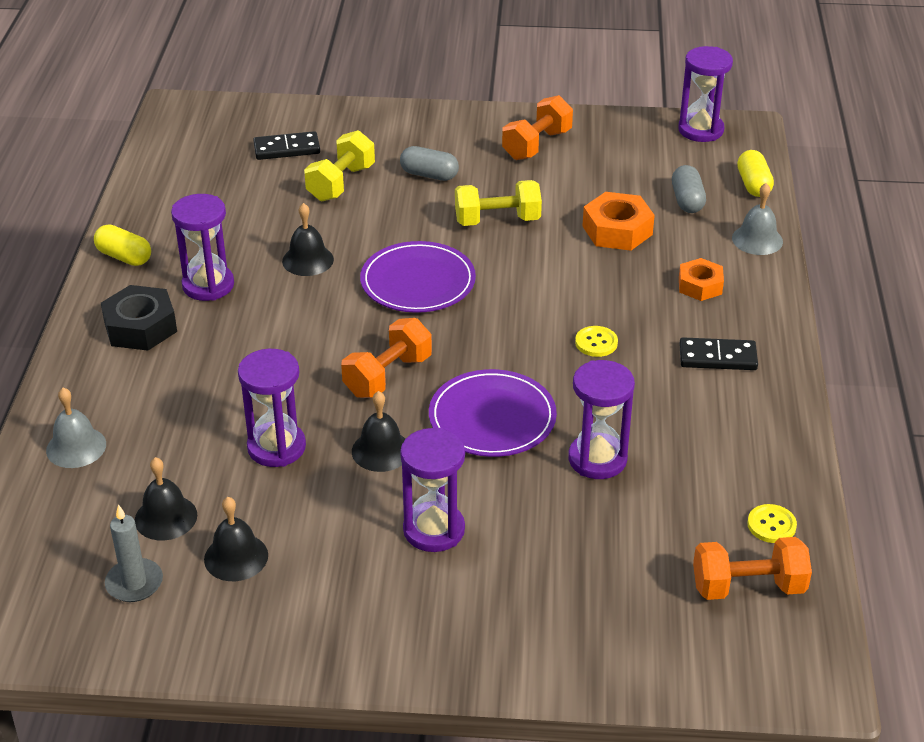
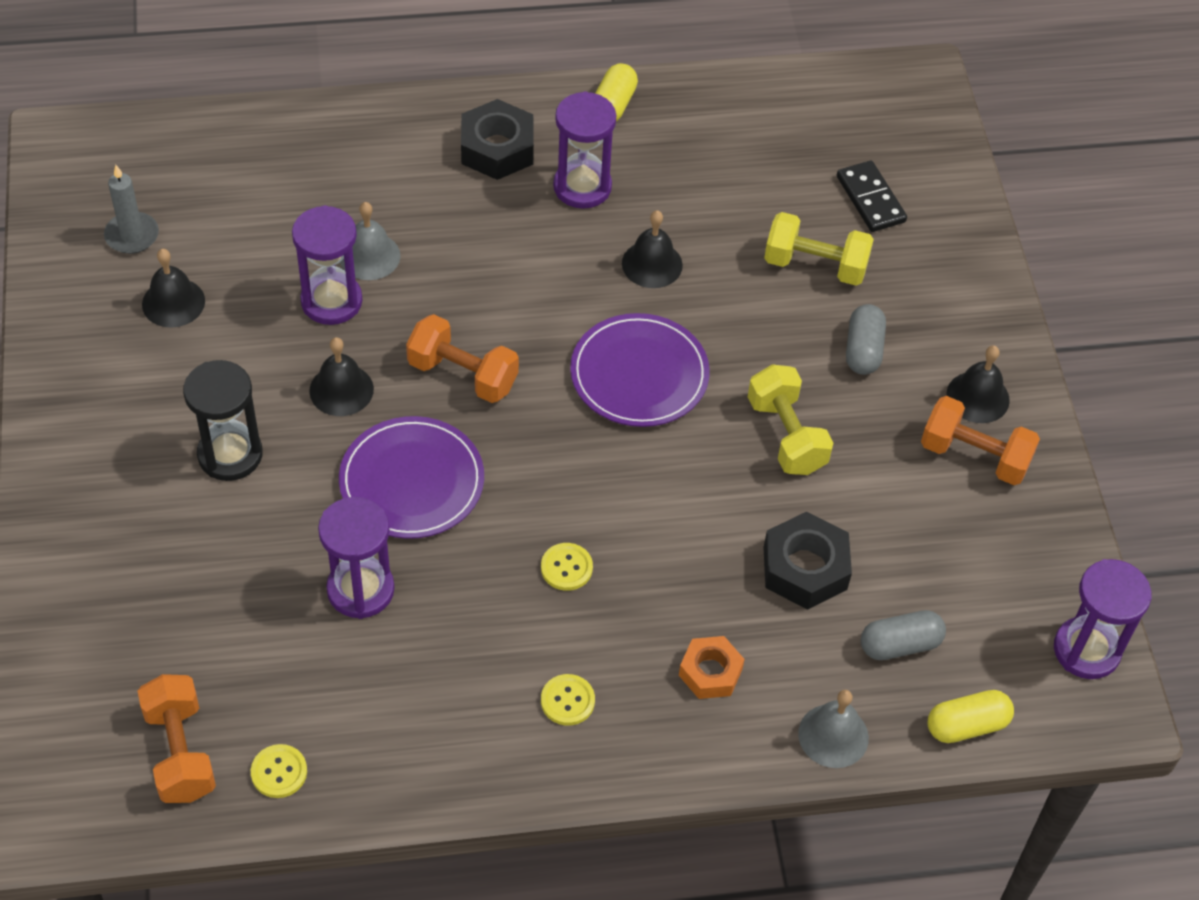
camera: 75 degrees right, 15 degrees up
grey bell [46,388,106,468] -> grey bell moved to [340,202,401,280]
black bell [135,457,197,540] -> black bell moved to [946,346,1010,423]
purple hourglass [400,428,465,552] -> black hourglass [183,360,263,481]
orange nut [583,192,655,251] -> black nut [763,512,852,610]
black domino [679,337,758,370] -> yellow button [541,674,595,726]

